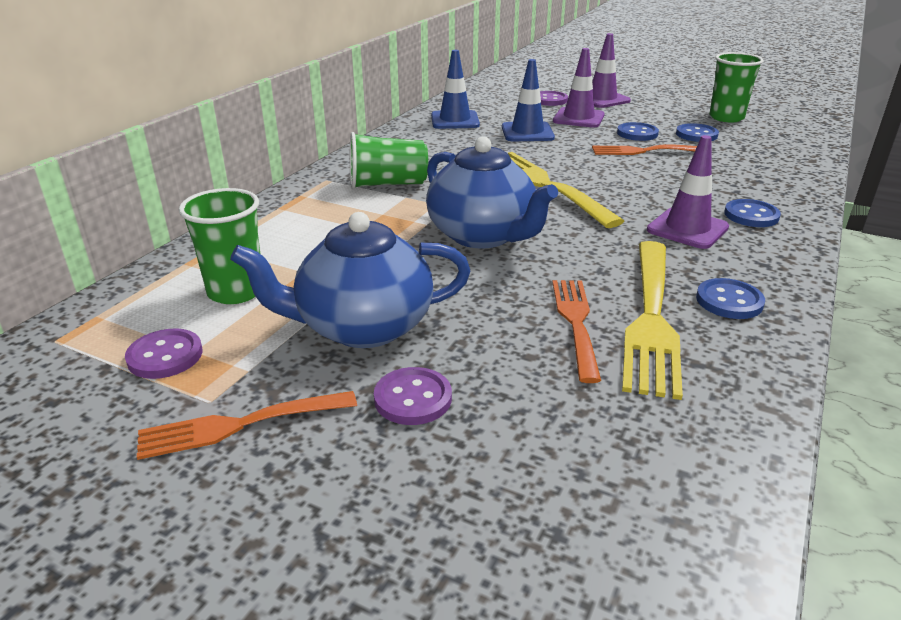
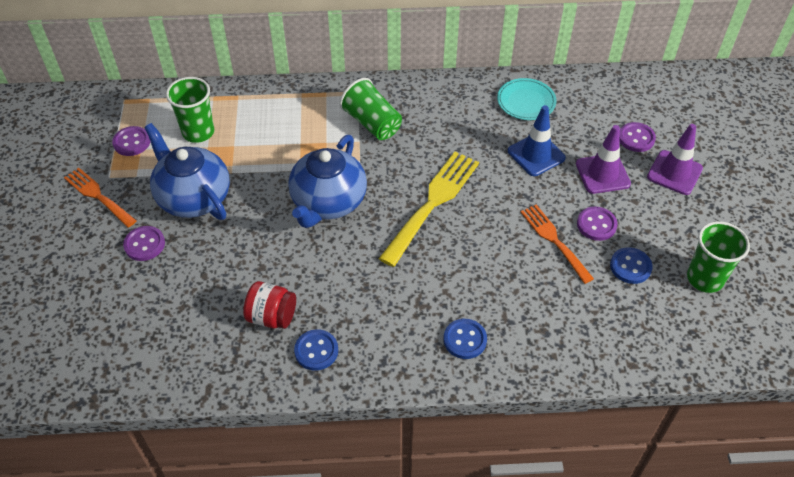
camera: 60 degrees right, 20 degrees up
blue traffic cone [431,50,480,129] -> turquoise plate [497,78,557,120]
orange fork [552,280,601,383] -> none
blue button [617,122,659,141] -> purple button [577,207,618,241]
yellow fork [622,241,683,400] -> red jar [243,281,296,329]
purple traffic cone [647,135,729,249] -> none

